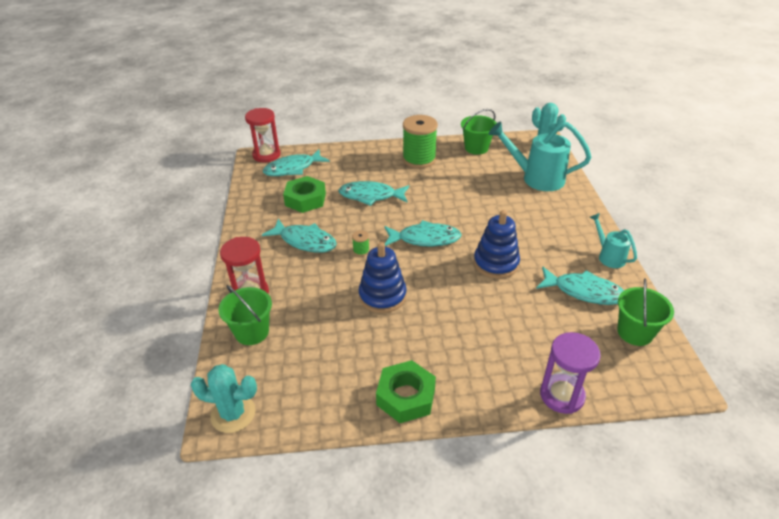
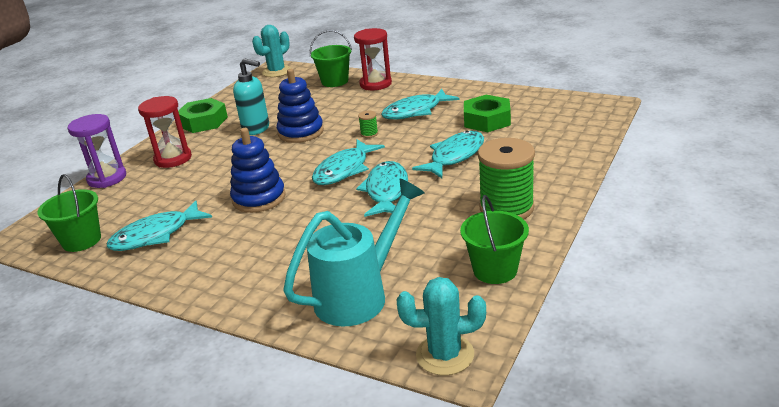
camera: 125 degrees right, 10 degrees down
red hourglass [245,108,280,162] -> red hourglass moved to [138,96,192,168]
turquoise fish [263,149,330,176] -> turquoise fish moved to [356,161,408,217]
turquoise watering can [590,213,637,268] -> none
none -> turquoise soap dispenser [233,58,269,135]

